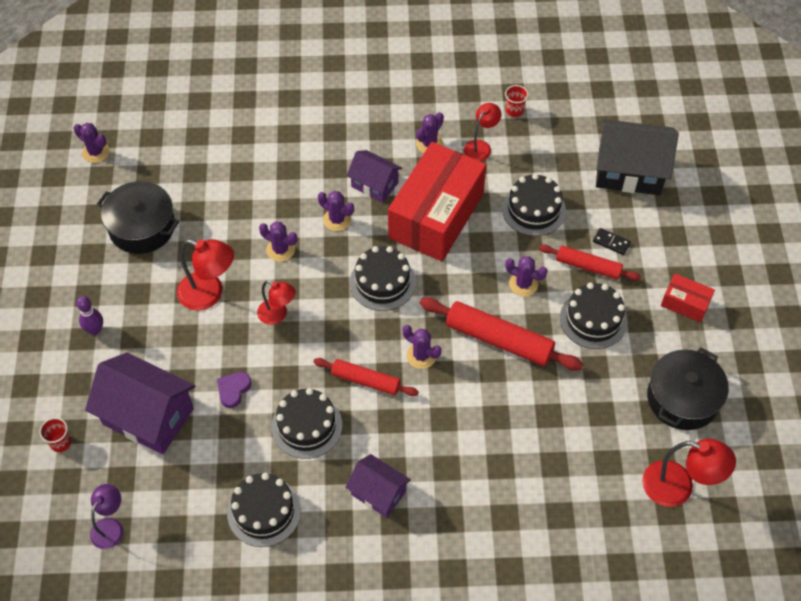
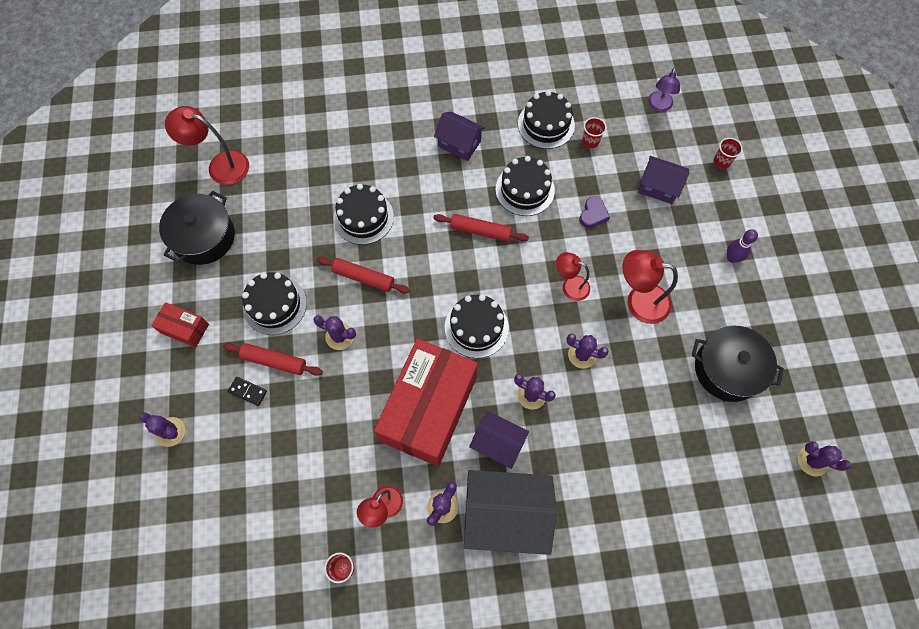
camera: 175 degrees right, 10 degrees up
purple house [85,352,195,454] -> purple house [638,156,689,204], size x0.58
purple cactus [403,325,442,369] -> purple cactus moved to [139,412,185,447]
red rolling pin [420,297,583,371] -> red rolling pin [317,257,410,294], size x0.62
black cake [502,173,566,236] -> black cake moved to [333,184,394,245]
black house [596,119,679,195] -> black house moved to [463,470,557,555]
none -> red cup [582,117,606,148]

